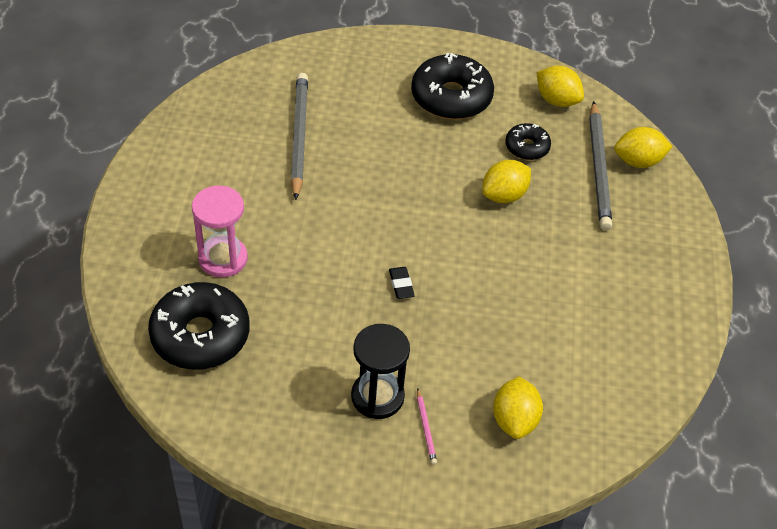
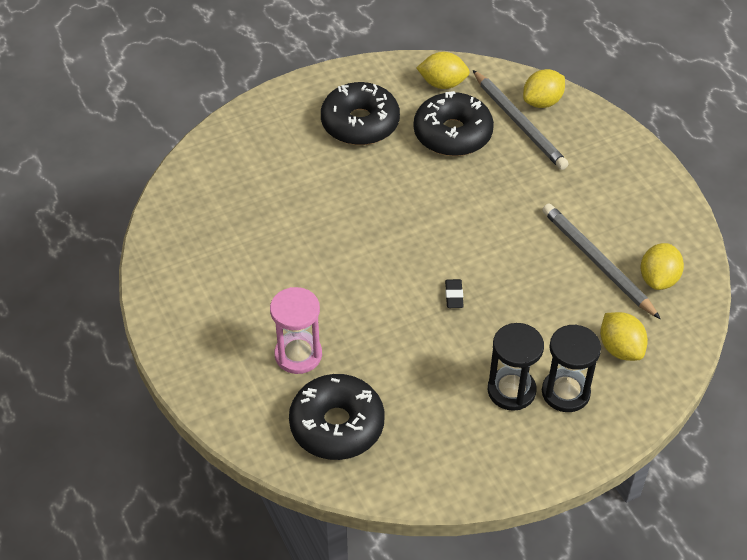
camera: 30 degrees left, 0 degrees up
grey pencil [291,73,308,200] -> grey pencil moved to [542,204,661,319]
black eraser [389,267,415,299] -> black eraser turned 45 degrees clockwise [445,279,464,308]
pink pencil [417,388,437,465] -> black hourglass [542,324,601,412]
yellow lemon [482,160,531,203] -> yellow lemon moved to [641,243,684,290]
black donut [505,123,551,160] -> black donut [414,91,494,156], size x1.87

